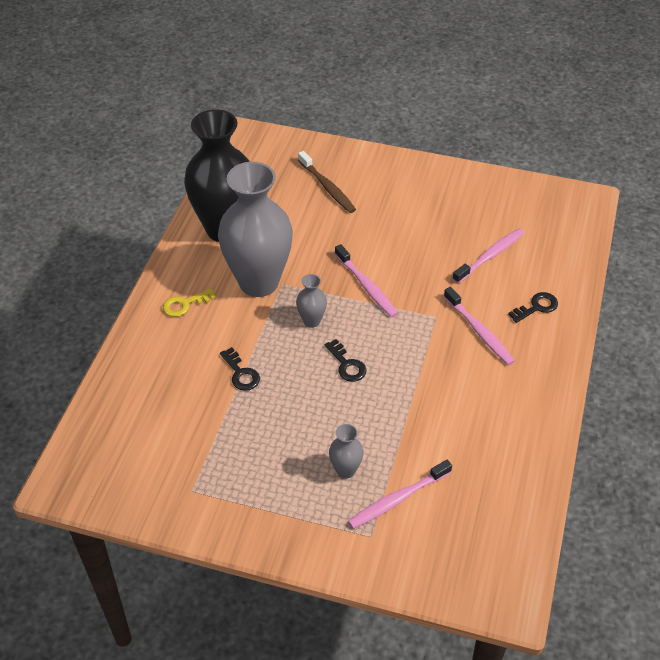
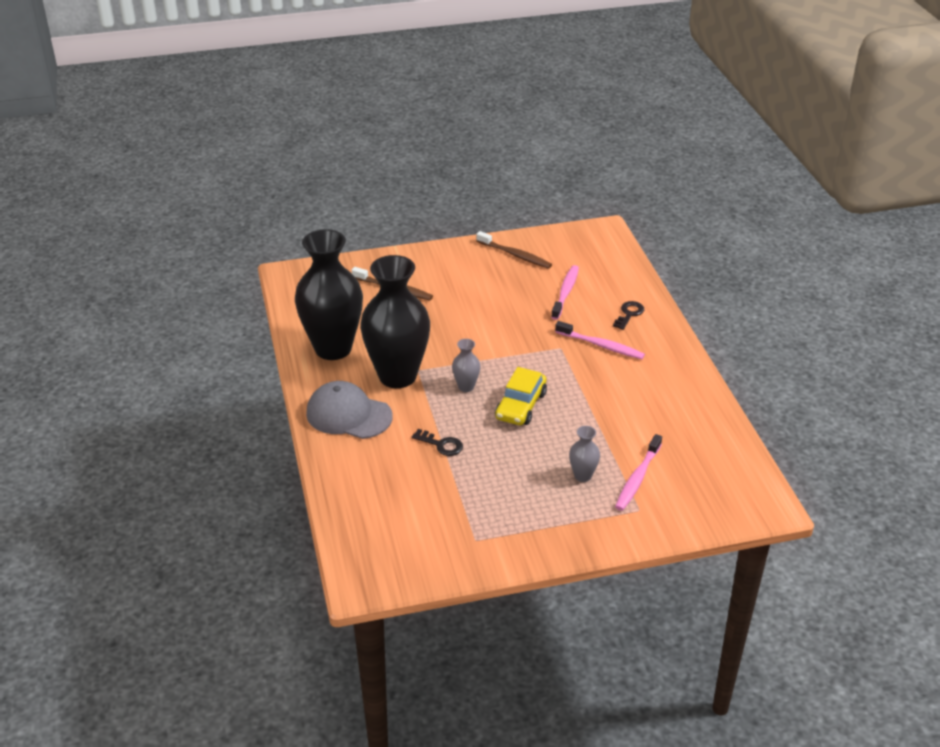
camera: 30 degrees left, 10 degrees down
yellow key [163,288,216,317] -> grey cap [306,381,393,439]
grey vase [218,162,293,297] -> black vase [360,255,430,388]
black key [325,339,366,382] -> yellow car [495,367,547,425]
pink toothbrush [335,244,398,318] -> none
none -> brown toothbrush [476,231,552,269]

